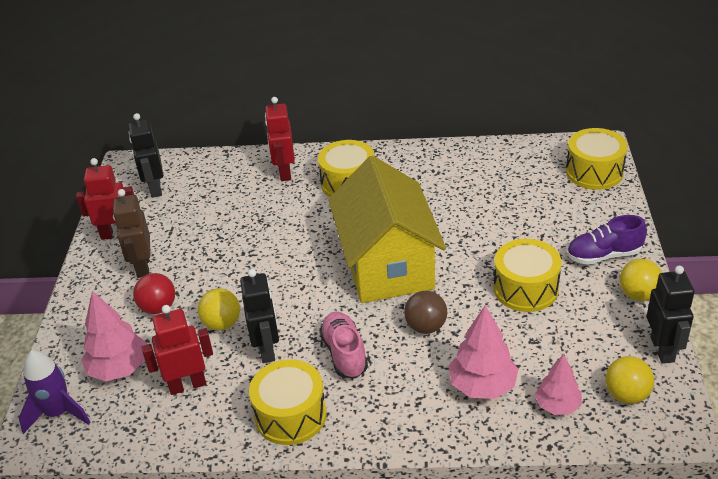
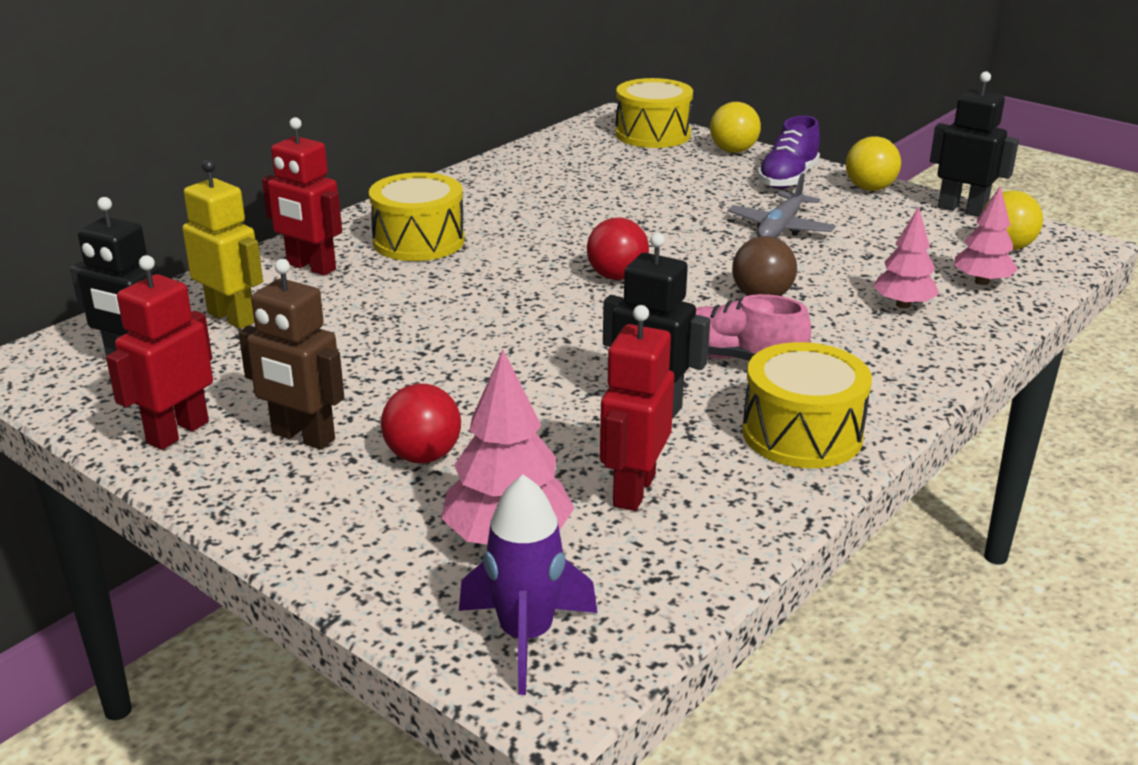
camera: 55 degrees left, 10 degrees down
yellow ball [198,288,240,331] -> yellow ball moved to [710,102,761,153]
yellow house [328,156,446,303] -> red ball [587,217,649,280]
pink tree [448,305,518,399] -> pink tree [873,207,939,308], size x0.66
yellow drum [494,239,562,312] -> grey plane [728,173,835,238]
none -> yellow robot [182,159,263,329]

